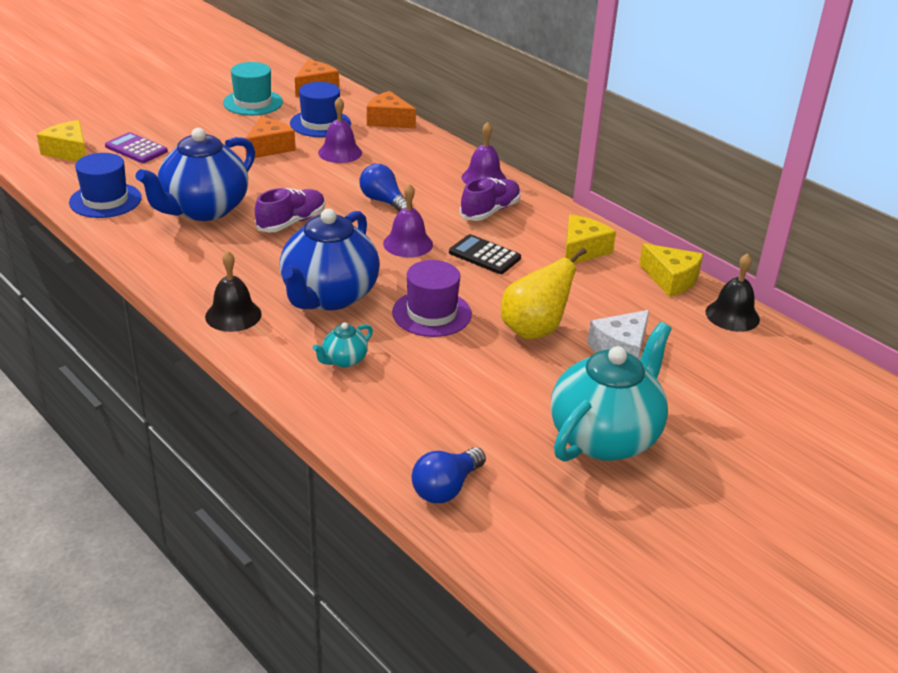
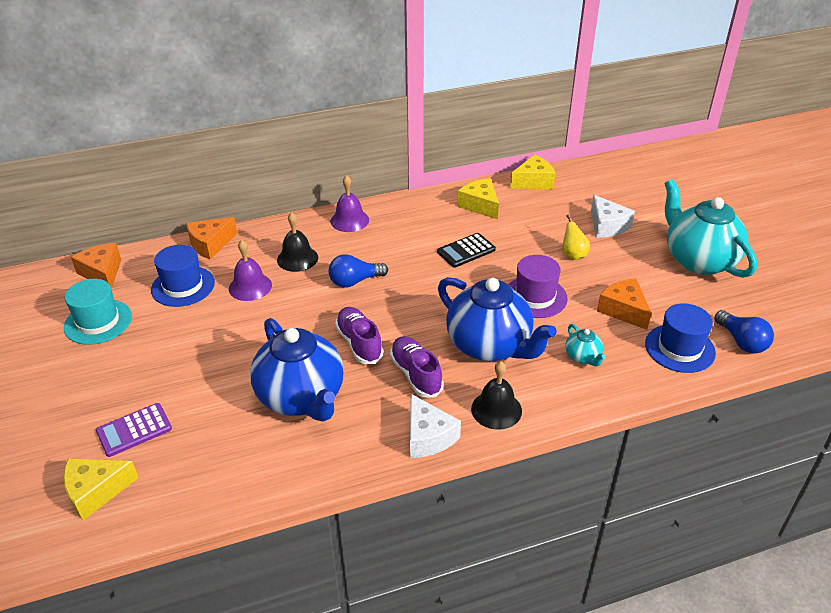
camera: 65 degrees left, 5 degrees up
blue hat [69,153,142,218] -> blue hat moved to [645,303,716,373]
orange cheese [245,117,296,158] -> orange cheese moved to [597,278,651,330]
purple bell [383,183,433,257] -> none
purple shoe [460,178,521,221] -> purple shoe moved to [390,336,443,397]
yellow pear [501,248,587,339] -> yellow pear [563,215,590,260], size x0.58
black bell [705,253,760,332] -> black bell moved to [277,212,318,272]
none -> white cheese [410,394,461,458]

